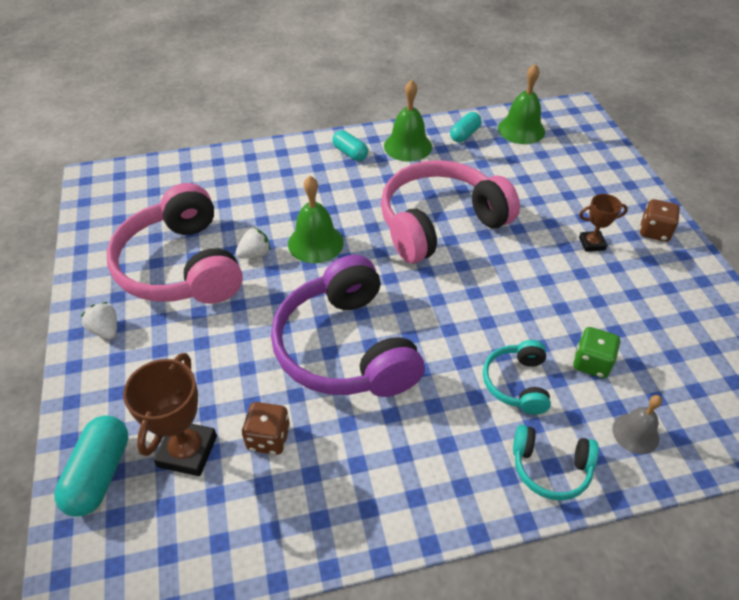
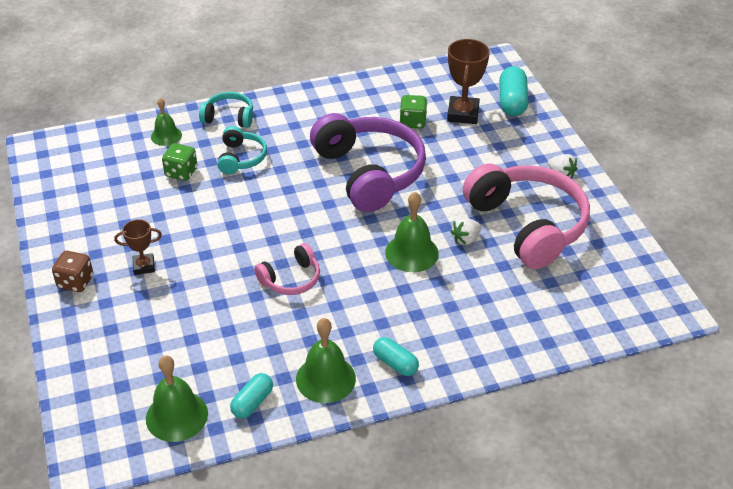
camera: 175 degrees right, 5 degrees down
brown dice [242,402,290,455] -> green dice [399,95,427,128]
pink headphones [381,160,520,263] -> pink headphones [254,243,320,295], size x0.48
grey bell [612,395,662,454] -> green bell [151,98,182,146]

